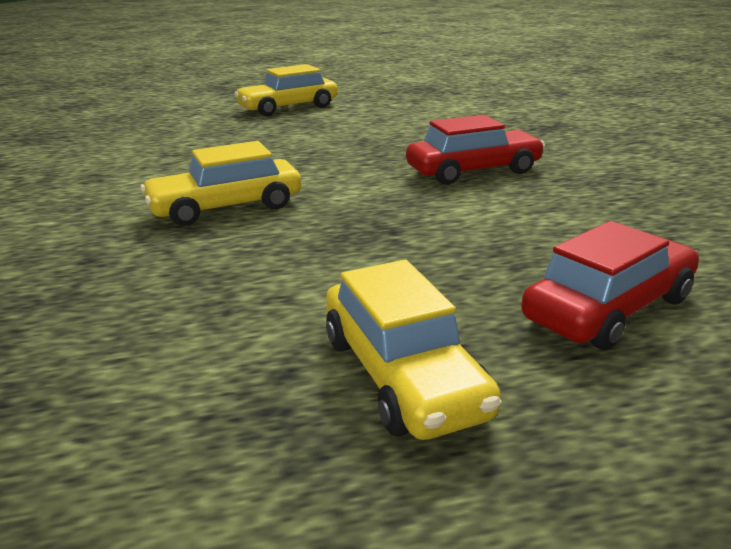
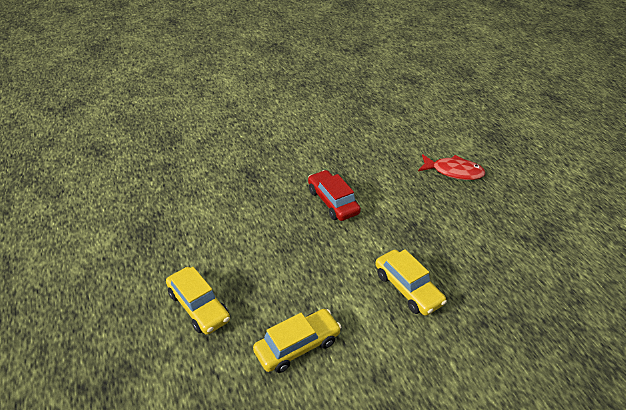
camera: 100 degrees left, 15 degrees up
yellow car [326,260,501,440] -> yellow car moved to [253,309,341,373]
red car [521,221,699,350] -> red fish [418,154,486,180]

